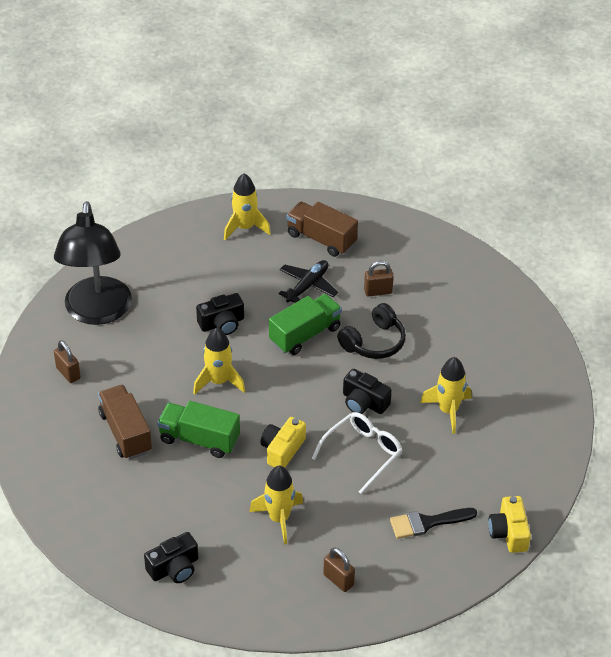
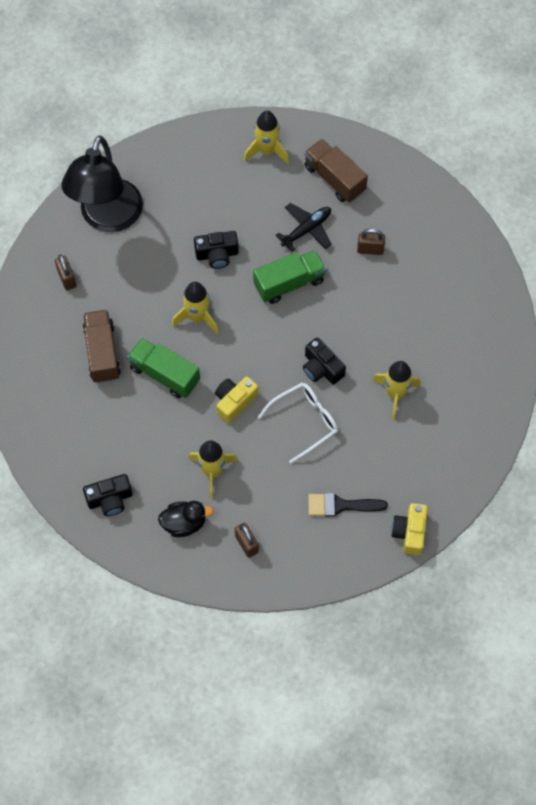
camera: 15 degrees right, 20 degrees up
black headphones [337,303,406,359] -> none
none -> black duck [158,501,214,537]

